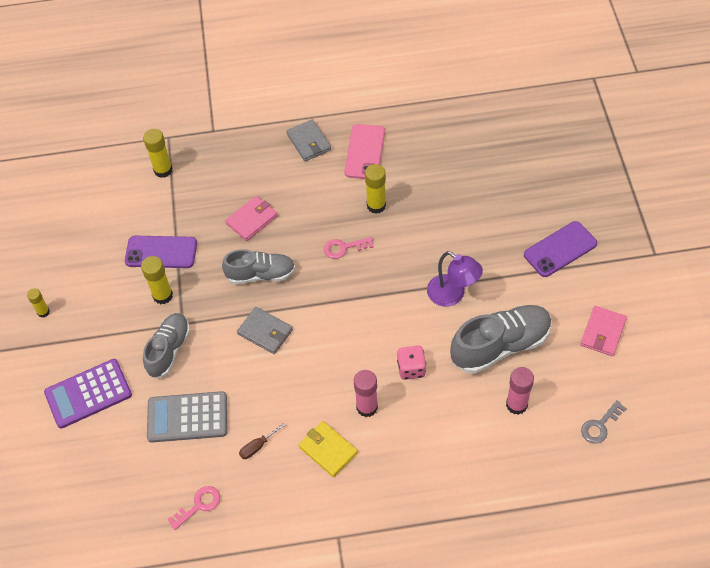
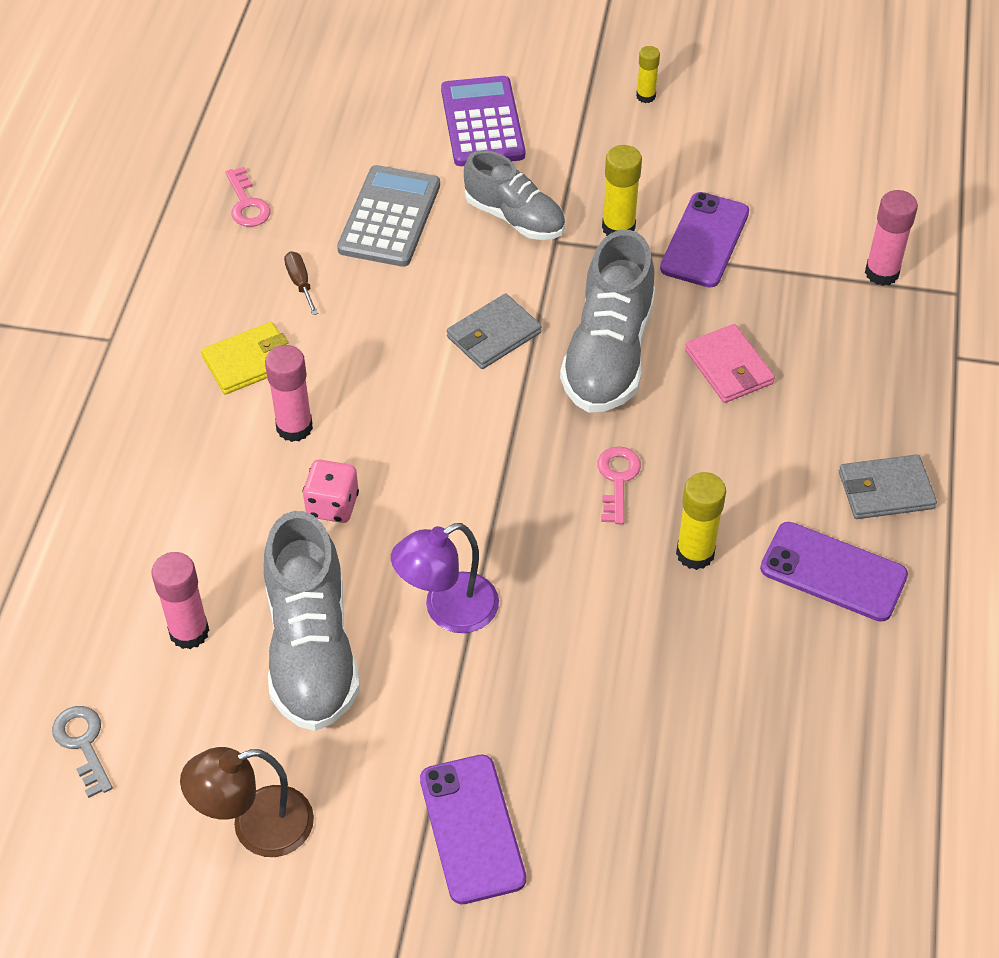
camera: 105 degrees right, 5 degrees down
yellow glue stick [143,129,173,178] -> pink glue stick [865,190,918,286]
grey shoe [222,249,295,284] -> grey shoe [560,230,655,413], size x1.50
pink phone [344,124,385,179] -> purple phone [760,522,908,622]
pink wallet [580,306,627,356] -> brown lamp [180,747,314,857]

